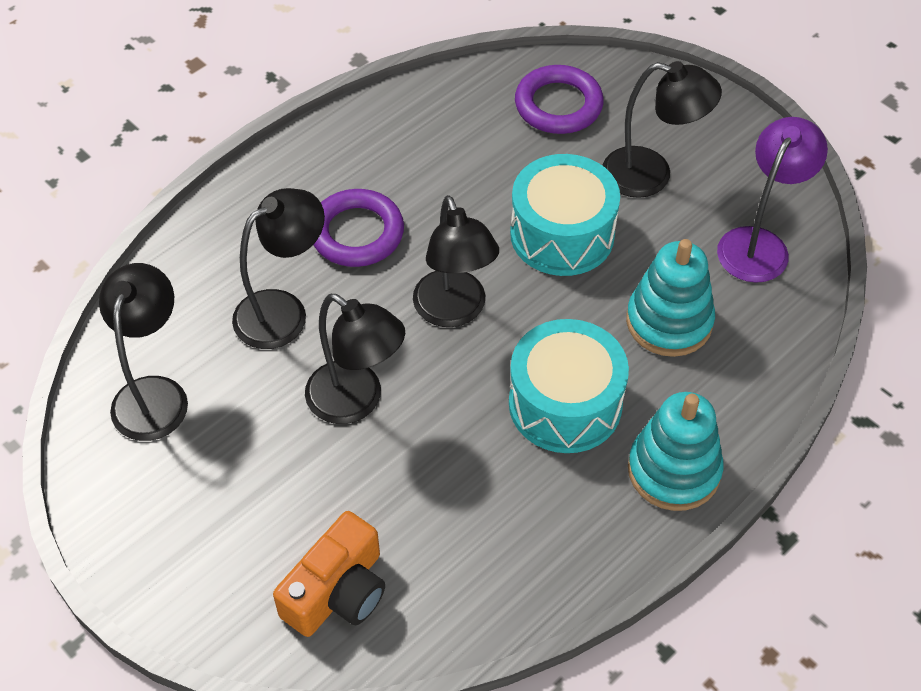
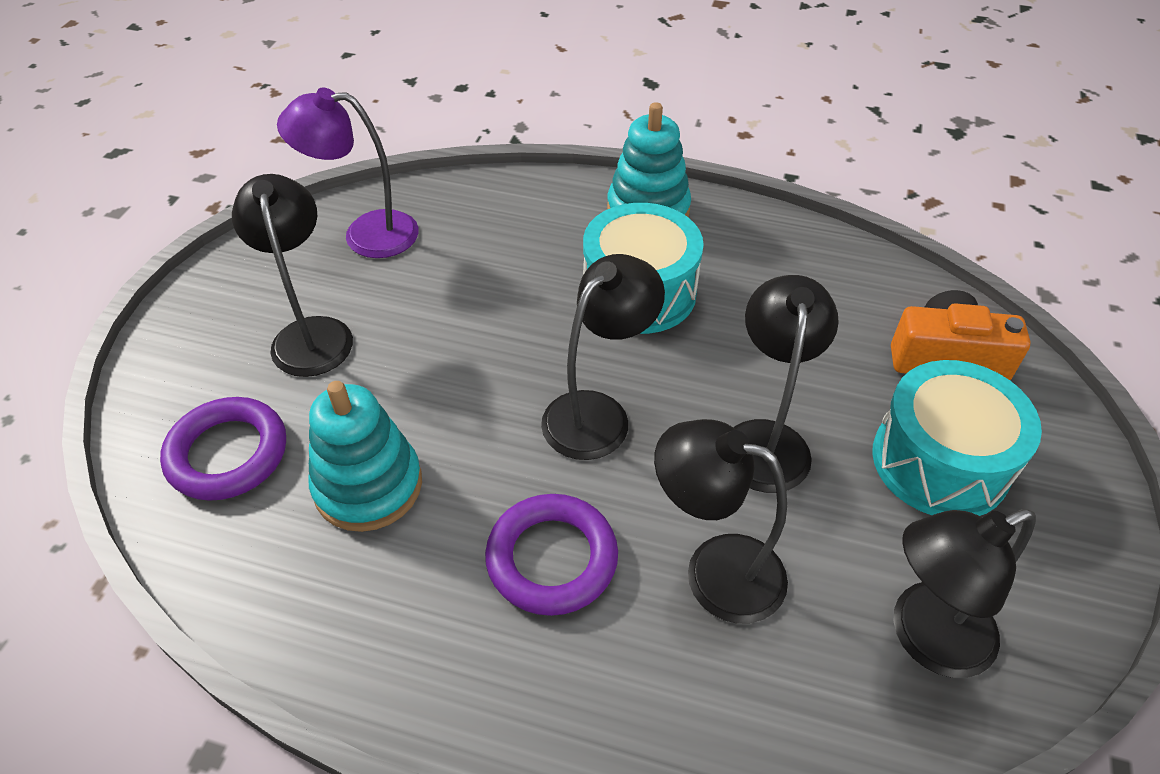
camera: 120 degrees left, 5 degrees down
turquoise drum [510,154,620,276] -> turquoise drum moved to [872,360,1042,516]
turquoise stacking toy [626,239,715,357] -> turquoise stacking toy moved to [308,381,422,532]

